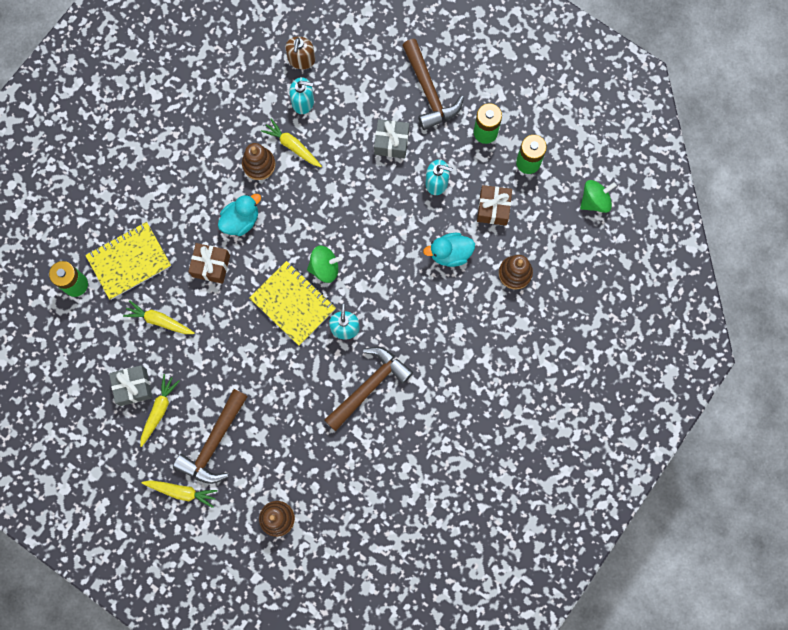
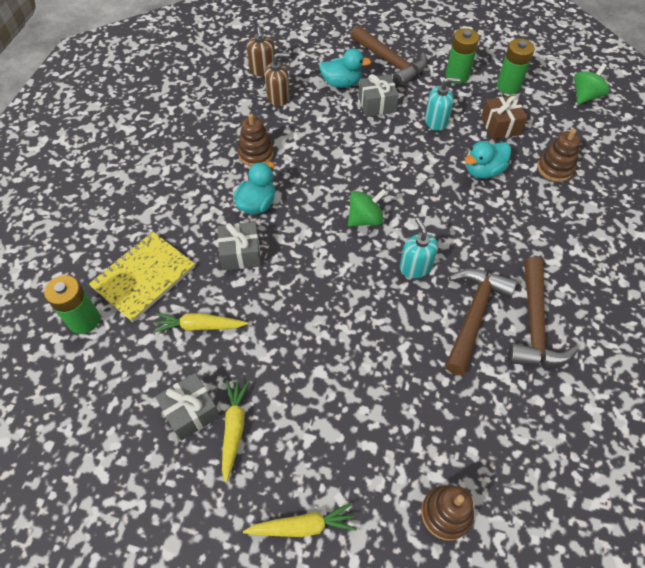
camera: 20 degrees left, 20 degrees down
brown hammer [173,389,248,484] -> brown hammer moved to [508,257,579,366]
brown gift [188,243,230,284] -> grey gift [218,222,261,271]
yellow notebook [250,261,336,346] -> none
yellow carrot [261,119,322,167] -> none
turquoise soap dispenser [289,77,314,114] -> brown soap dispenser [265,53,290,106]
none -> turquoise duck [319,48,371,88]

